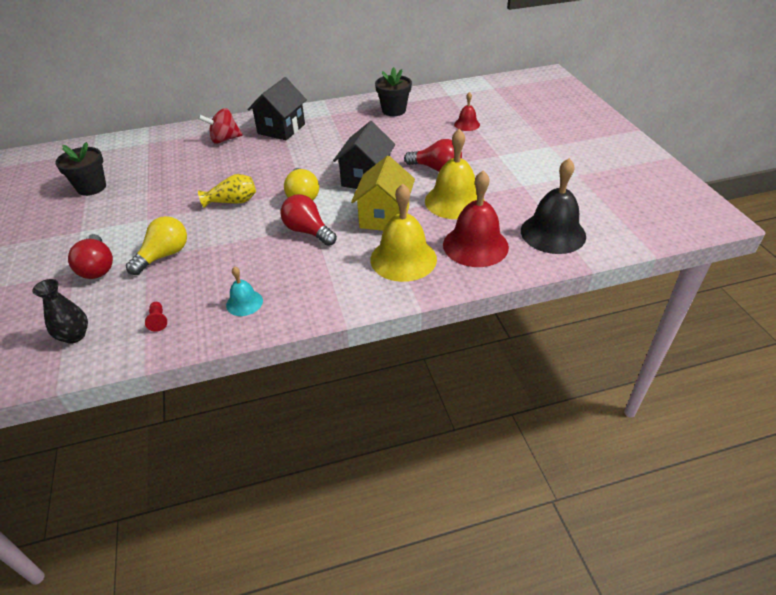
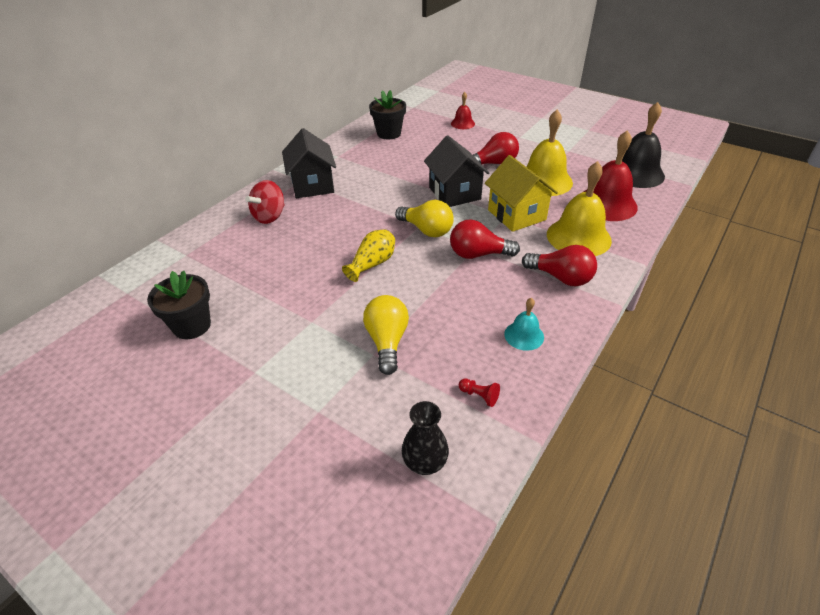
camera: 40 degrees left, 0 degrees up
red light bulb [68,234,113,279] -> red light bulb moved to [522,245,597,286]

